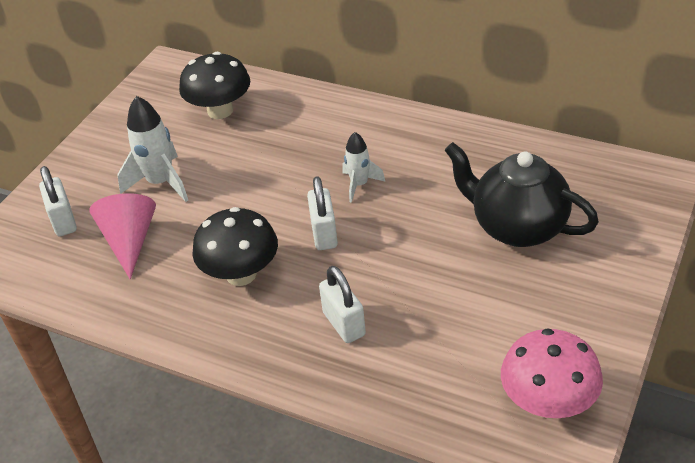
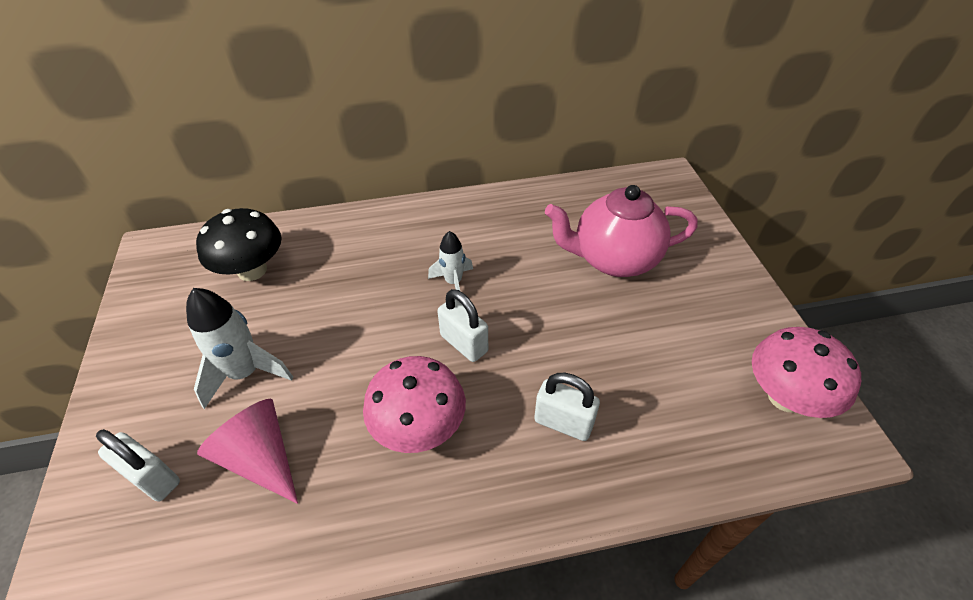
camera: 40 degrees left, 5 degrees up
black mushroom [192,207,278,286] -> pink mushroom [363,356,466,453]
black teapot [445,142,599,247] -> pink teapot [545,185,698,277]

